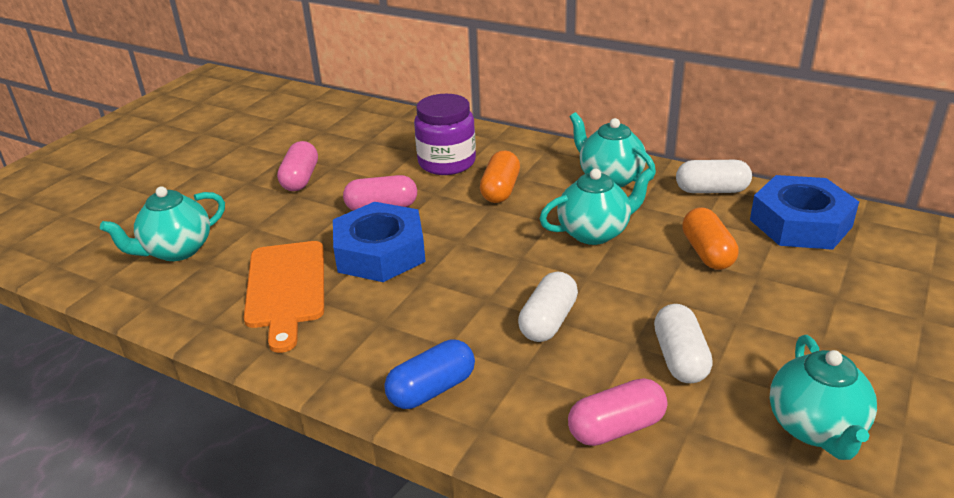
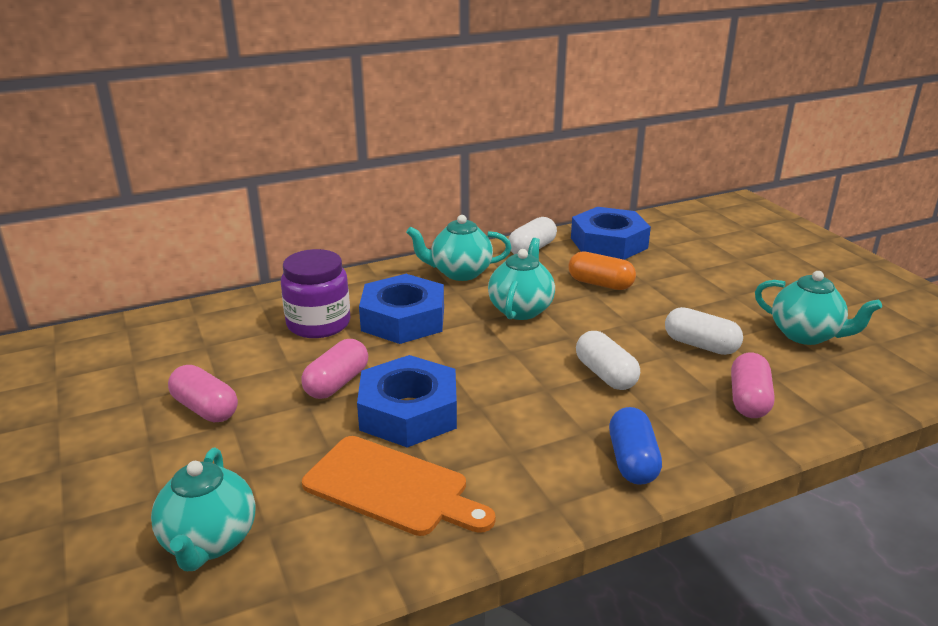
camera: 55 degrees left, 5 degrees down
orange capsule [480,151,520,203] -> blue nut [359,274,444,344]

